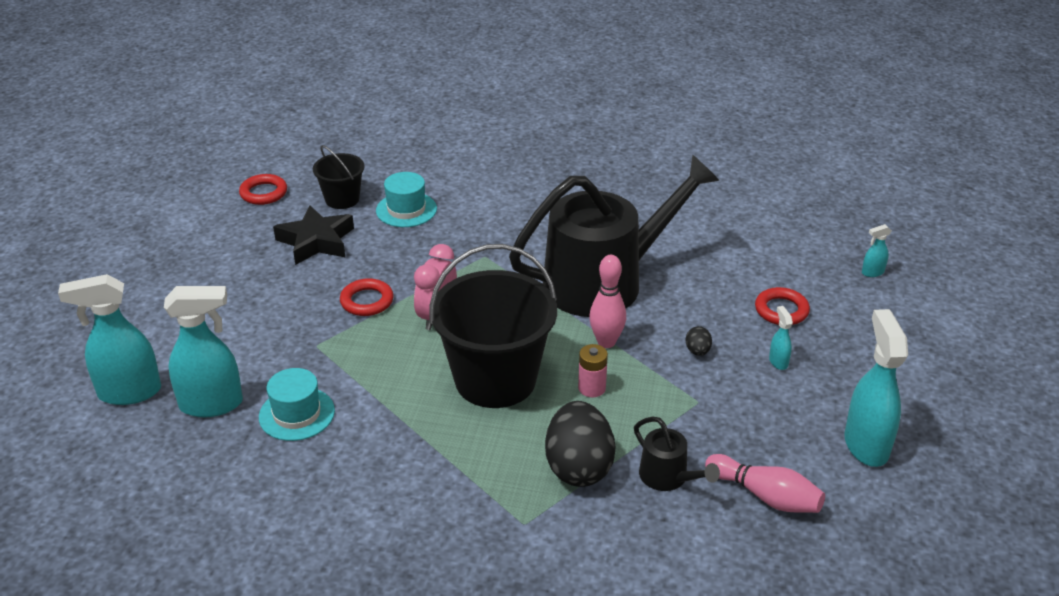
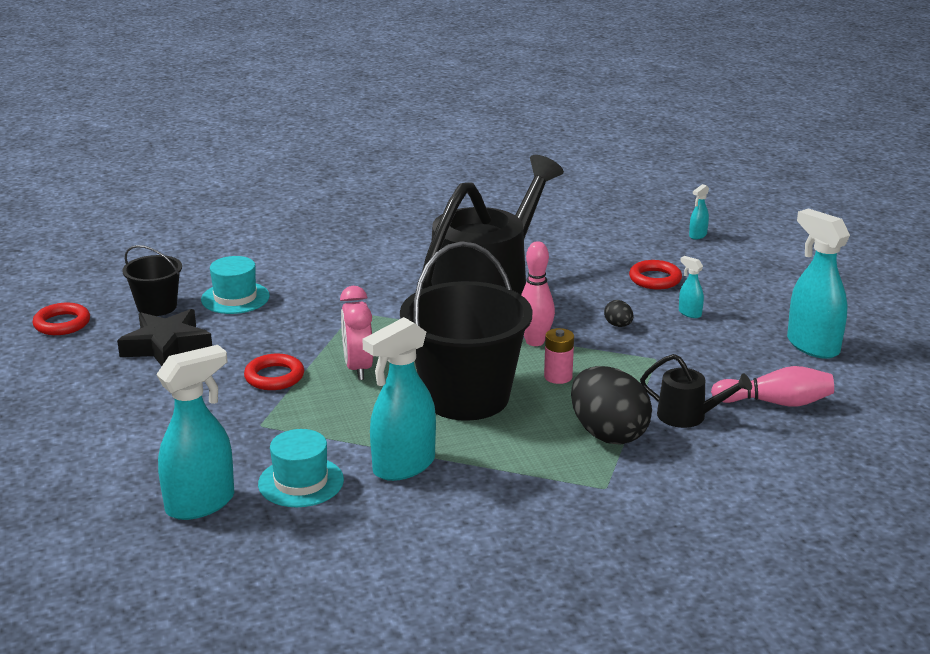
camera: 30 degrees left, 10 degrees down
turquoise spray bottle [58,274,161,405] -> turquoise spray bottle moved to [362,317,436,481]

